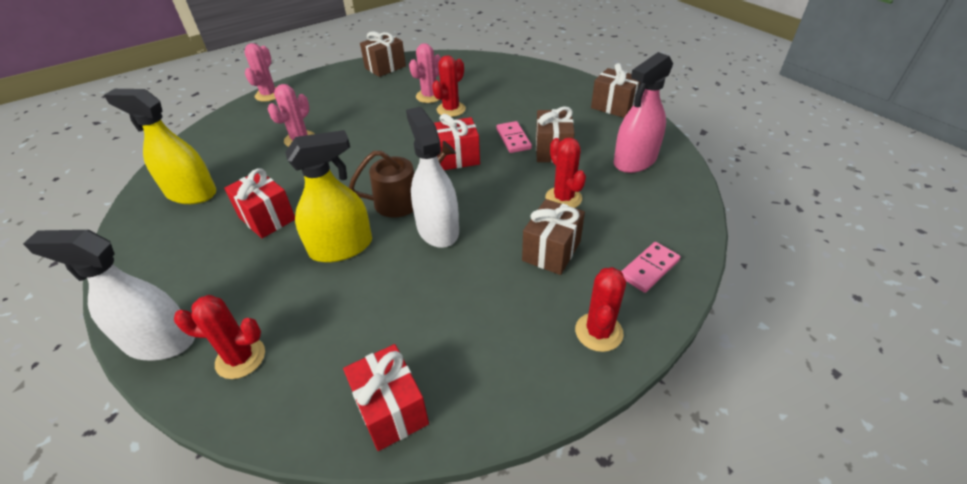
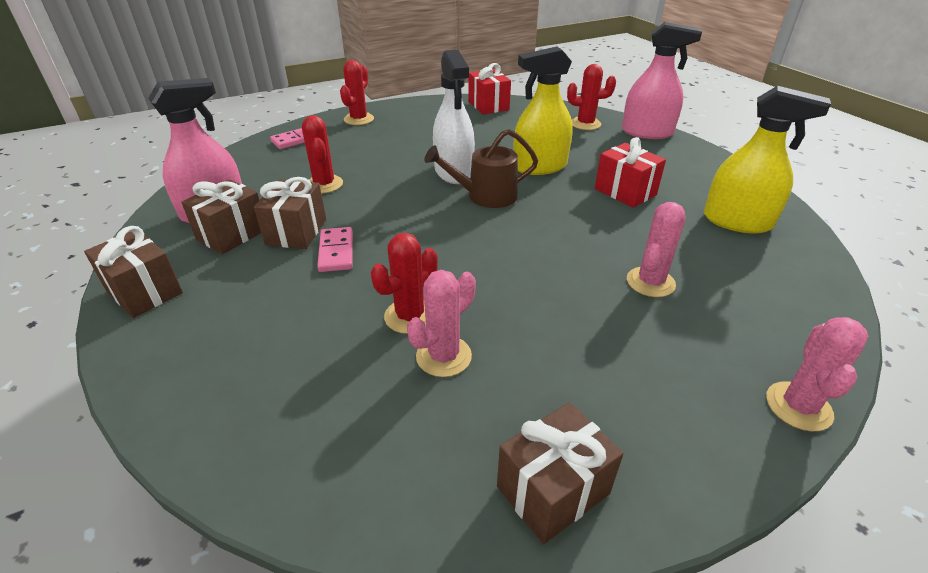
camera: 175 degrees left, 5 degrees down
white spray bottle [23,230,195,361] -> pink spray bottle [622,22,702,139]
red gift [434,114,480,170] -> none
brown gift [522,199,585,275] -> brown gift moved to [181,179,261,254]

